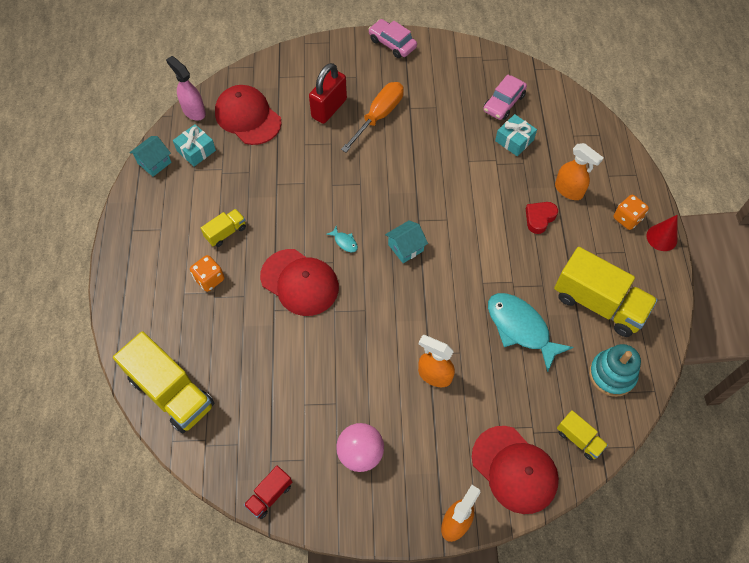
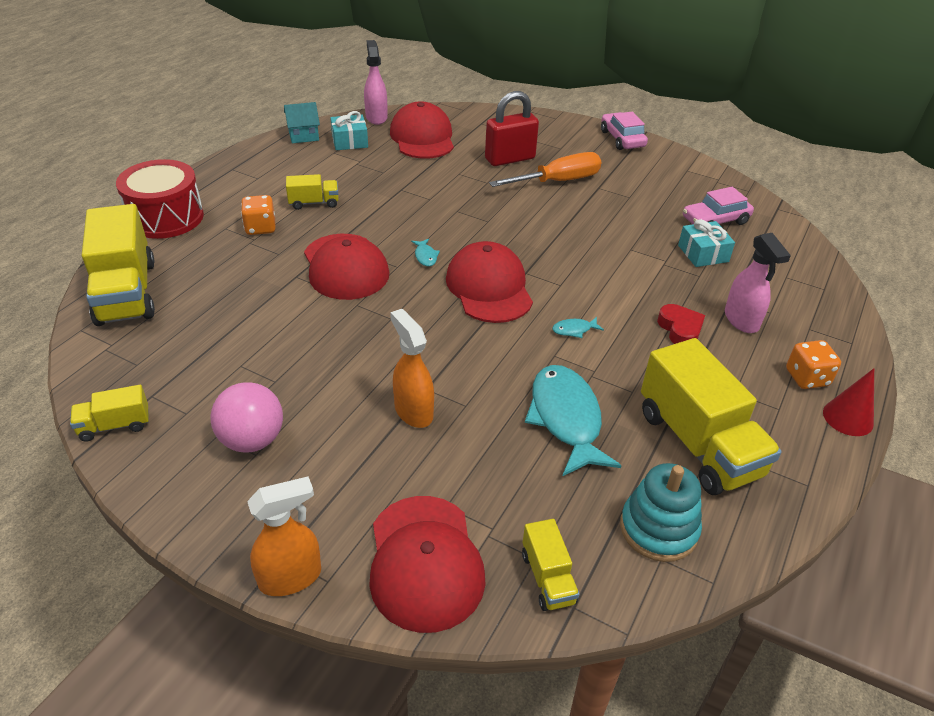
camera: 30 degrees right, 20 degrees down
red truck [244,466,292,519] -> yellow truck [70,385,149,442]
turquoise house [385,220,428,263] -> red cap [446,241,533,323]
red heart [526,202,558,234] -> red heart turned 90 degrees clockwise [657,304,705,344]
orange spray bottle [555,143,604,200] -> pink spray bottle [725,233,791,333]
none -> red drum [116,159,204,239]
none -> turquoise fish [552,317,604,338]

